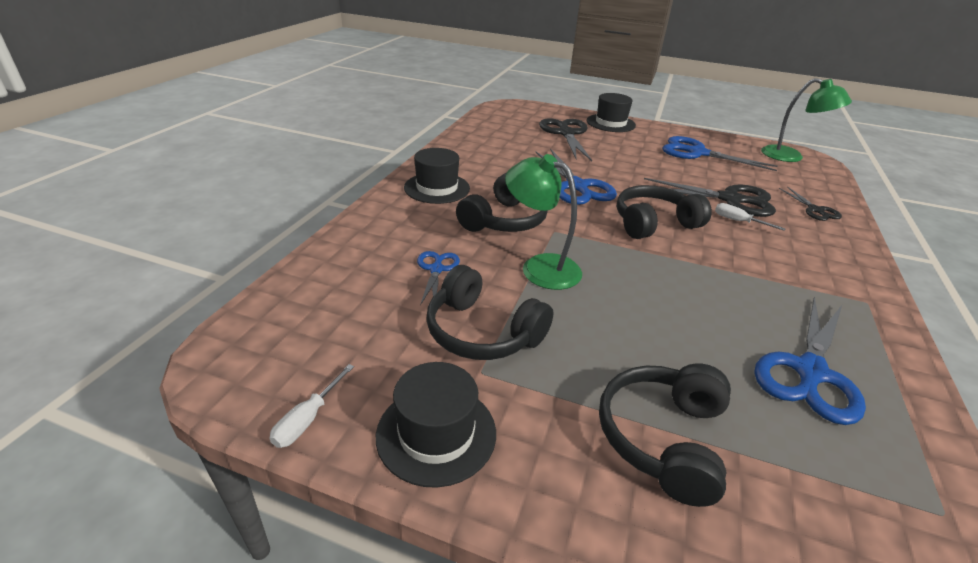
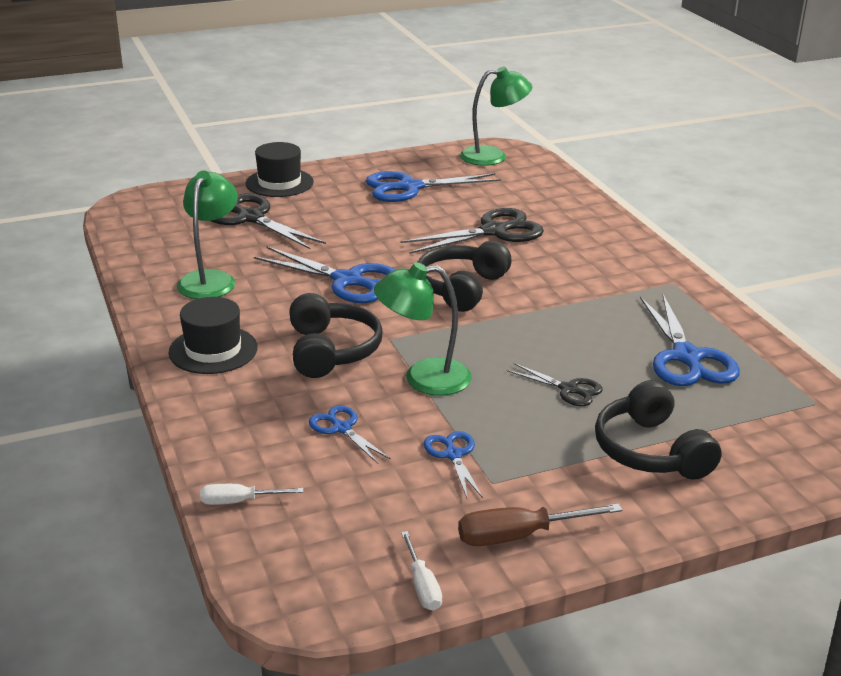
camera: 40 degrees left, 5 degrees down
black hat [376,362,496,488] -> brown screwdriver [458,503,622,546]
black headphones [426,265,554,360] -> blue scissors [424,431,483,500]
white screwdriver [715,203,785,231] -> white screwdriver moved to [200,484,303,505]
black scissors [779,186,842,221] -> black scissors moved to [507,363,603,406]
none -> green lamp [177,171,238,299]

